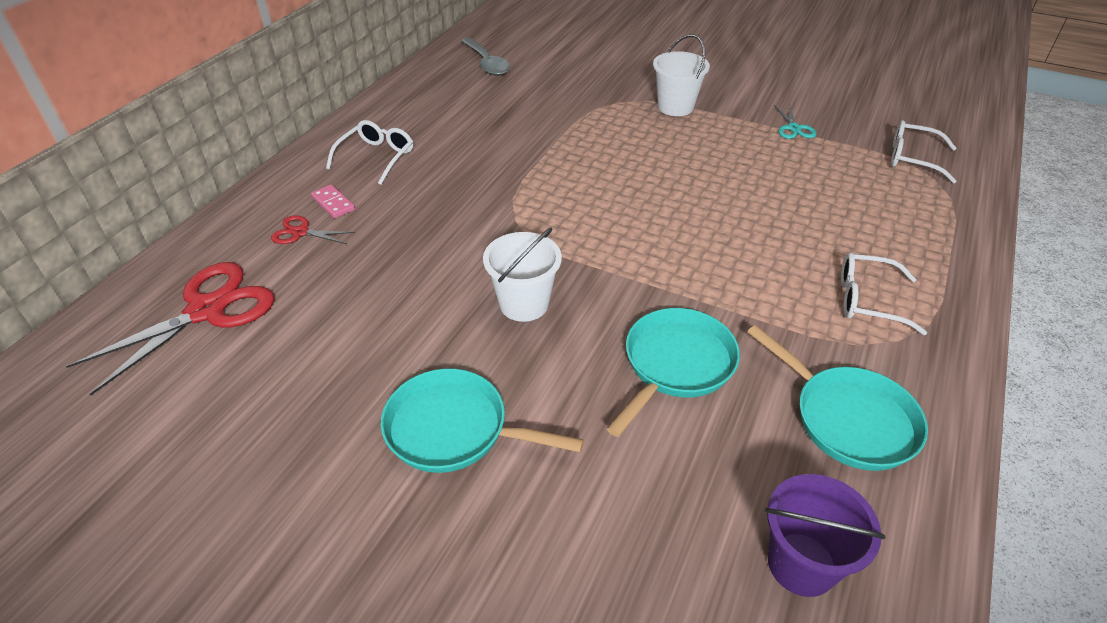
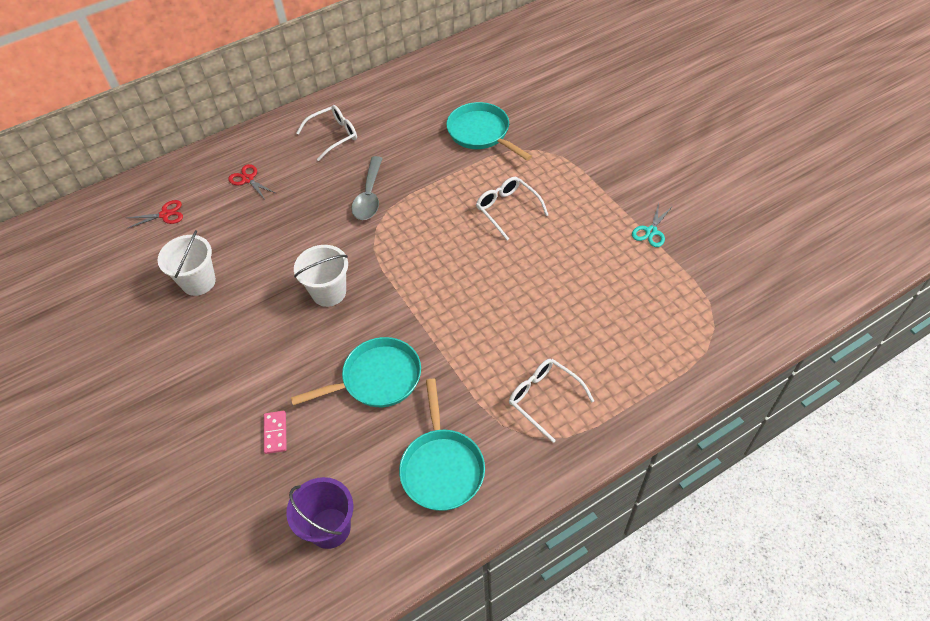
camera: 35 degrees right, 10 degrees up
red scissors [66,262,274,395] -> red scissors [126,200,183,229], size x0.48
pink domino [311,185,355,218] -> pink domino moved to [264,411,287,454]
turquoise pan [381,368,584,473] -> turquoise pan moved to [446,102,532,161]
grey spoon [461,38,510,76] -> grey spoon moved to [351,156,383,220]
white bucket [653,34,710,116] -> white bucket moved to [157,230,216,296]
white glasses [891,120,957,183] -> white glasses moved to [476,177,548,240]

